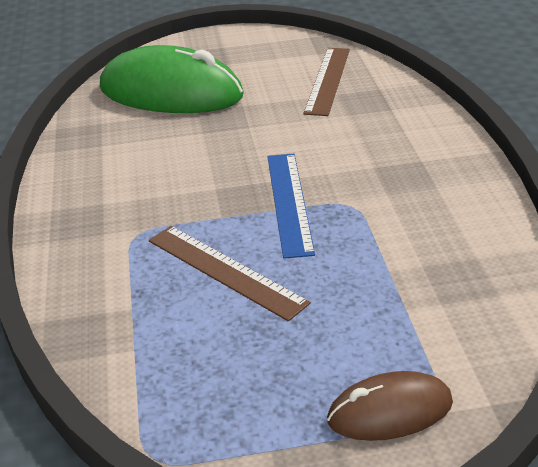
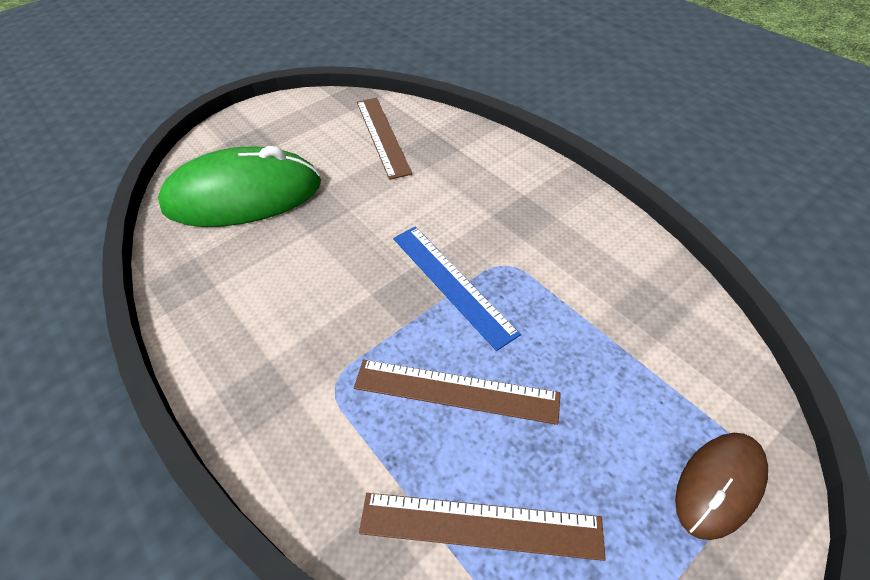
camera: 30 degrees left, 15 degrees up
none -> brown ruler [359,493,606,561]

